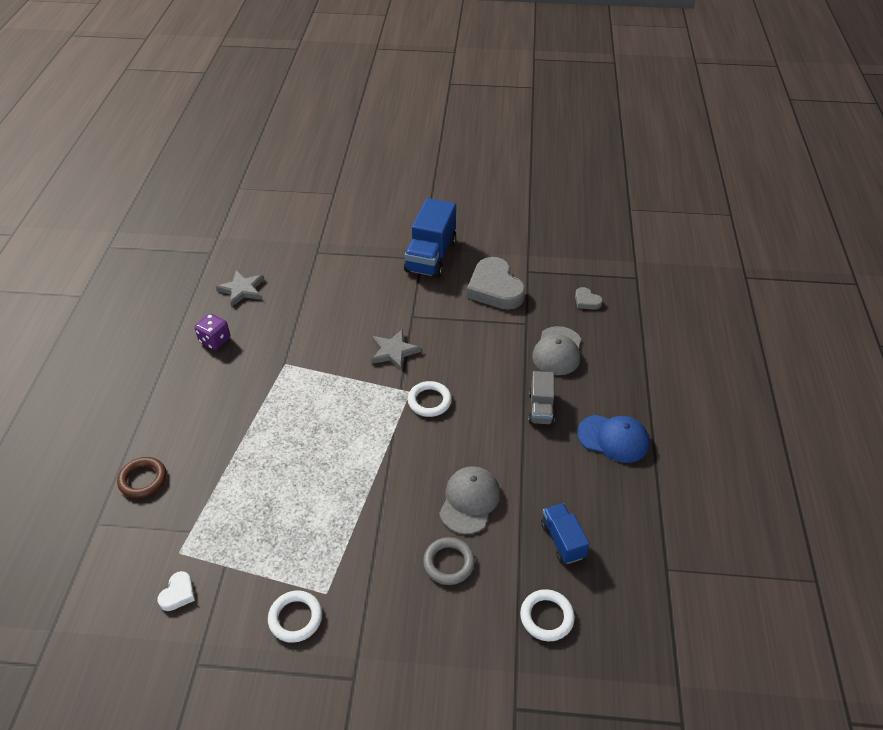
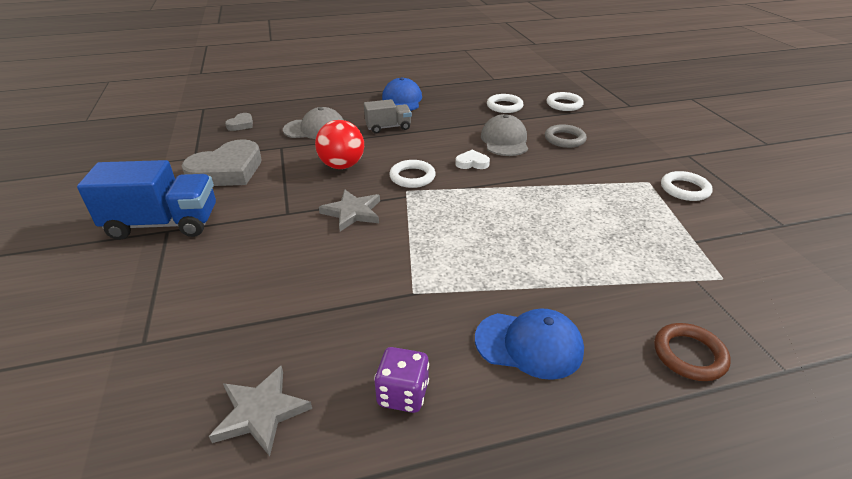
camera: 110 degrees left, 10 degrees down
white heart [157,571,195,611] -> white heart moved to [455,150,490,169]
grey cap [439,466,500,534] -> grey cap turned 90 degrees clockwise [481,114,528,156]
blue truck [541,503,590,564] -> white ring [487,94,524,113]
none -> red ball [315,120,364,169]
none -> blue cap [475,309,584,380]

